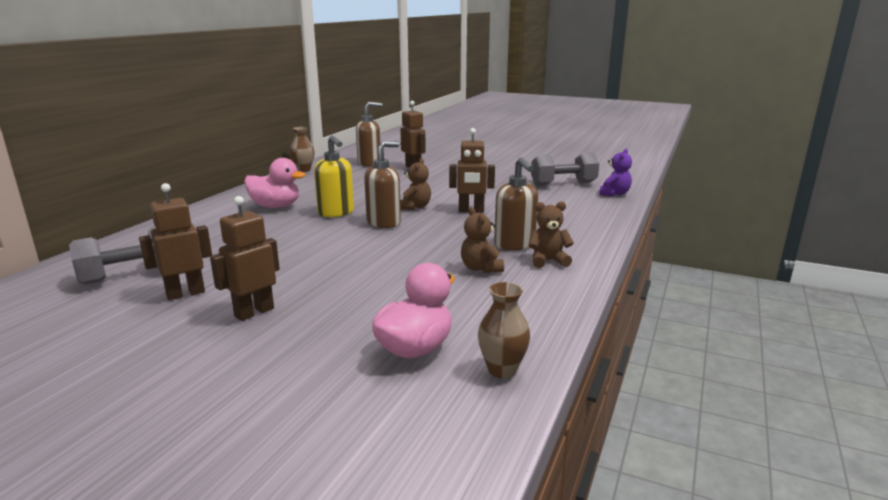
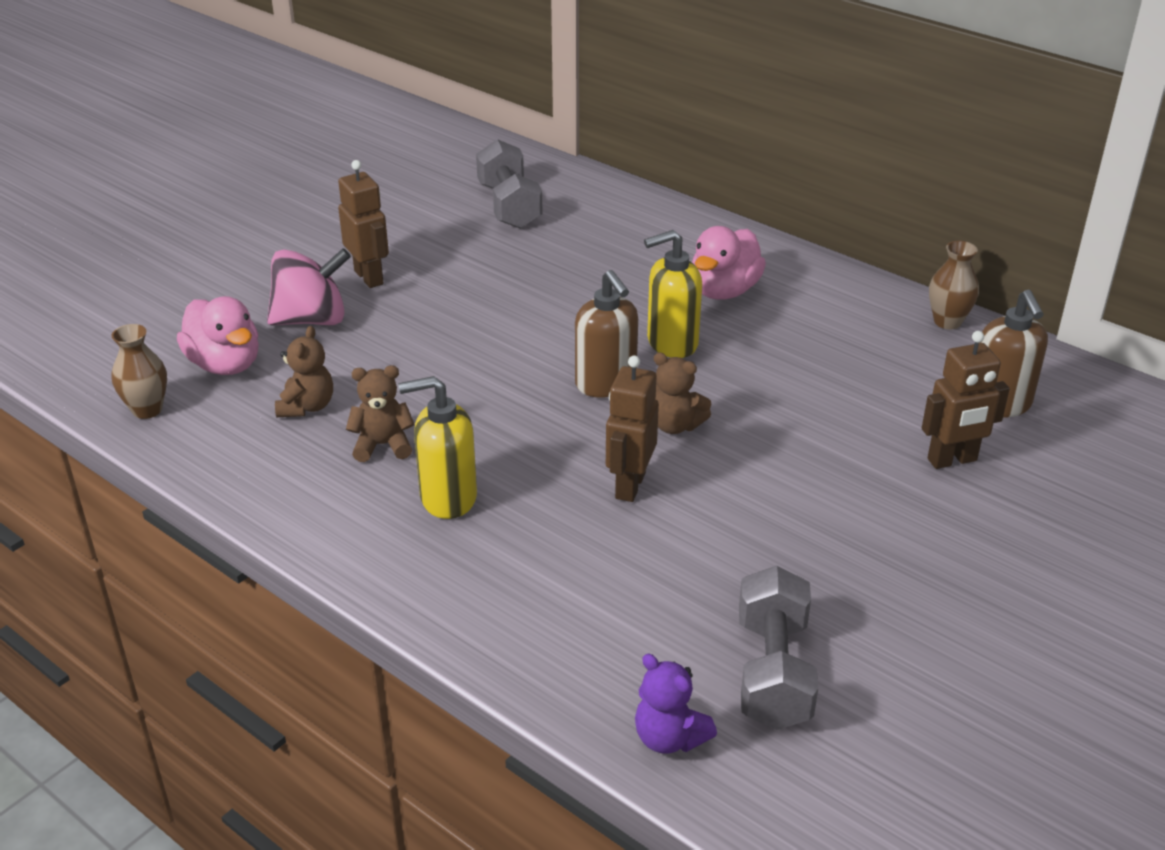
camera: 105 degrees right, 15 degrees up
brown robot [139,183,212,300] -> none
brown soap dispenser [494,157,538,250] -> yellow soap dispenser [398,376,477,519]
brown teddy bear [528,201,574,268] -> brown teddy bear moved to [275,326,333,417]
none -> pink spinning top [267,248,351,325]

